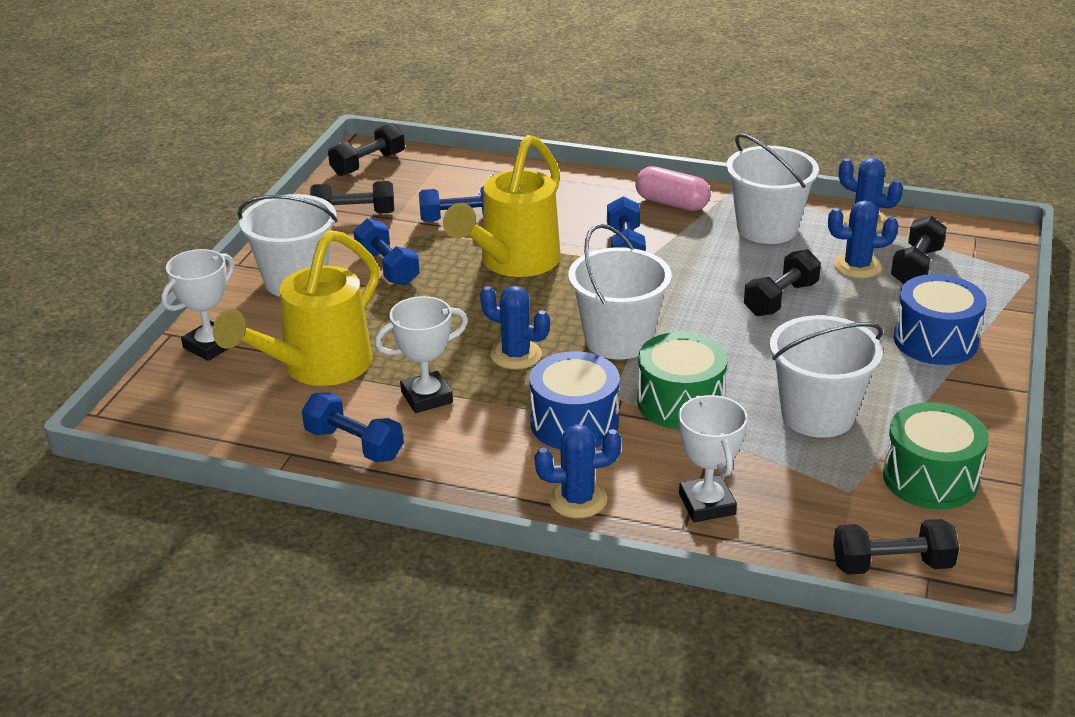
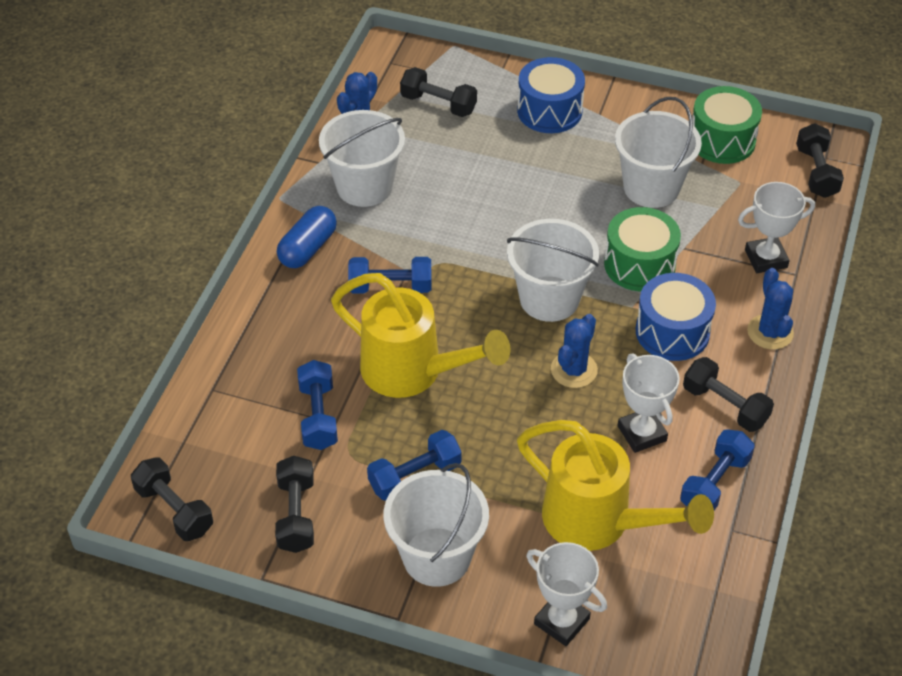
camera: 90 degrees left, 15 degrees up
pink capsule [635,166,711,211] -> blue capsule [277,206,337,268]
black dumbbell [744,249,821,316] -> black dumbbell moved to [683,357,774,432]
blue cactus [828,201,898,278] -> none

